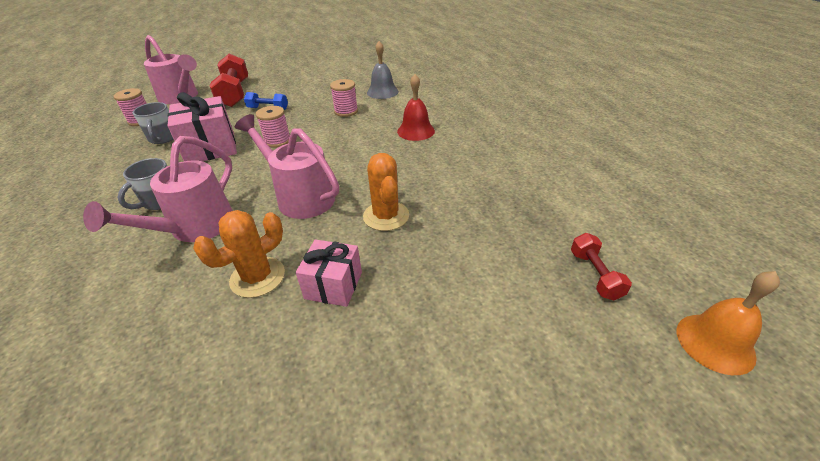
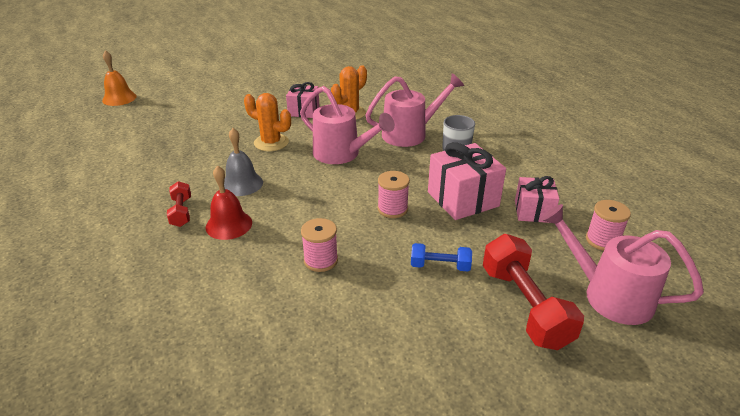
camera: 175 degrees right, 5 degrees down
pink watering can [83,136,233,242] -> pink watering can turned 45 degrees clockwise [366,73,464,147]
grey mug [133,102,174,144] -> pink gift [515,176,559,223]
orange cactus [363,153,409,231] -> orange cactus turned 45 degrees counterclockwise [244,93,291,151]
grey bell [367,41,399,99] -> grey bell moved to [224,128,263,196]
red dumbbell [571,233,632,301] -> red dumbbell moved to [167,181,191,227]

